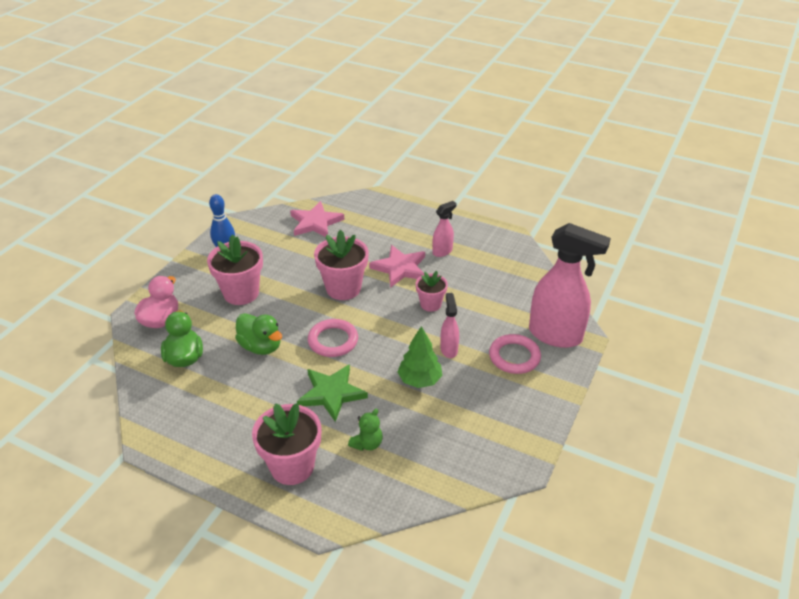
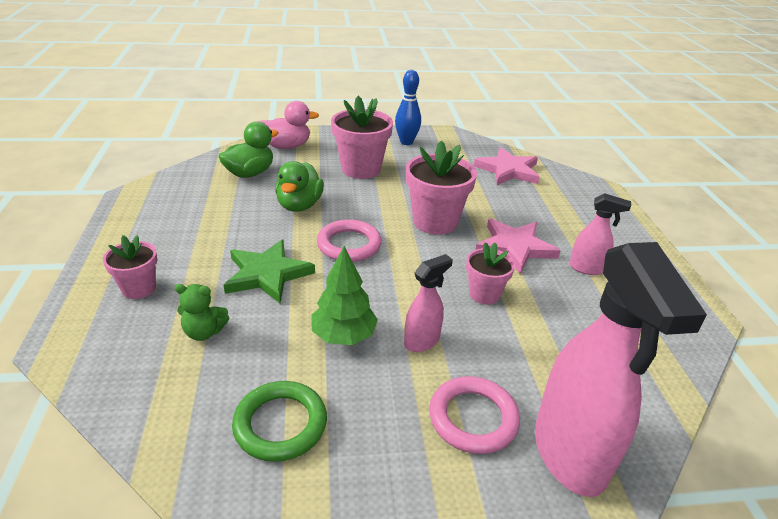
camera: 55 degrees right, 5 degrees down
pink flower pot [252,403,321,485] -> pink flower pot [103,235,157,299], size x0.59
none -> green ring [232,381,327,462]

